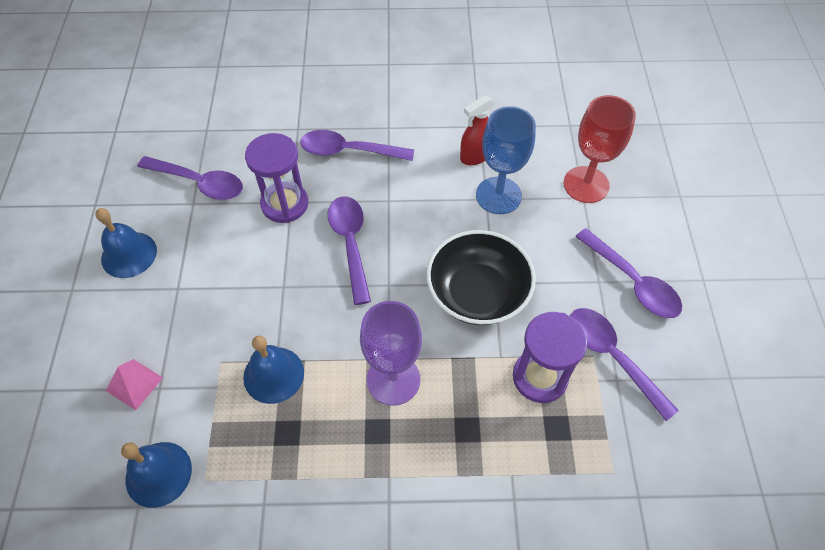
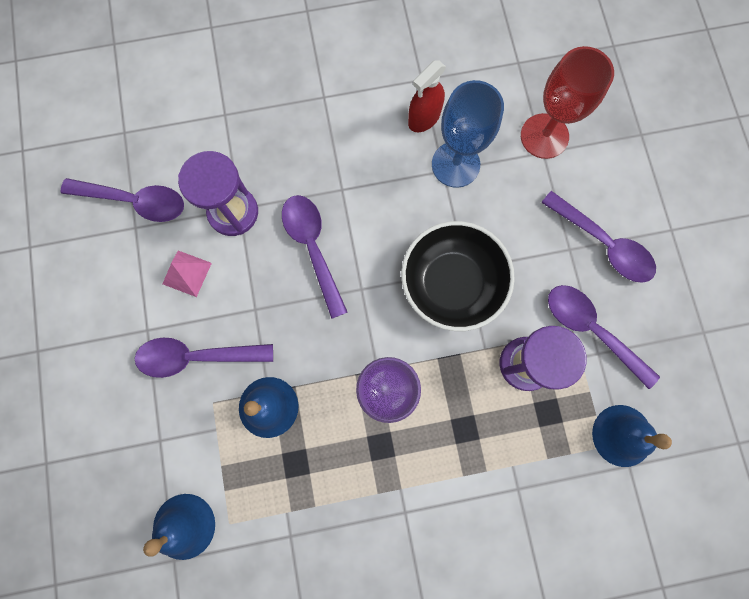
camera: 10 degrees left, 20 degrees up
blue bell [95,208,157,278] -> blue bell moved to [592,405,672,467]
pink pyramid [106,359,163,410] -> pink pyramid moved to [163,251,212,297]
purple spoon [300,130,414,161] -> purple spoon moved to [135,338,273,378]

